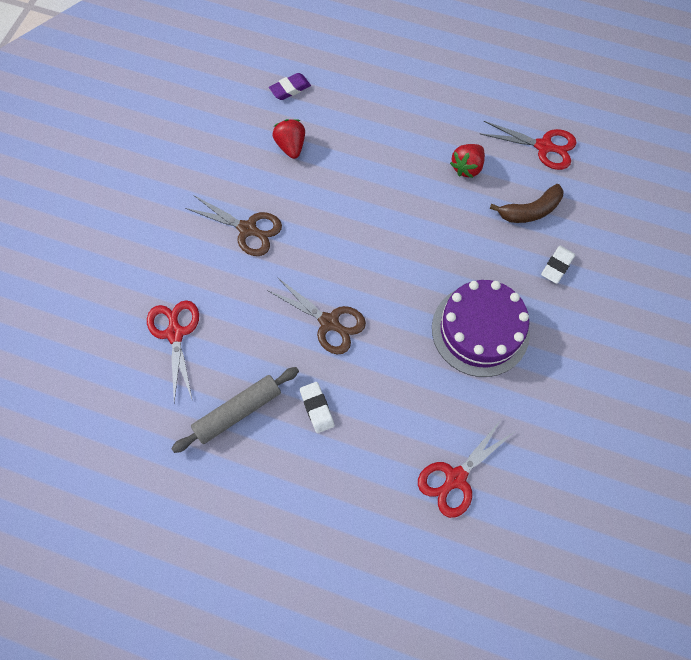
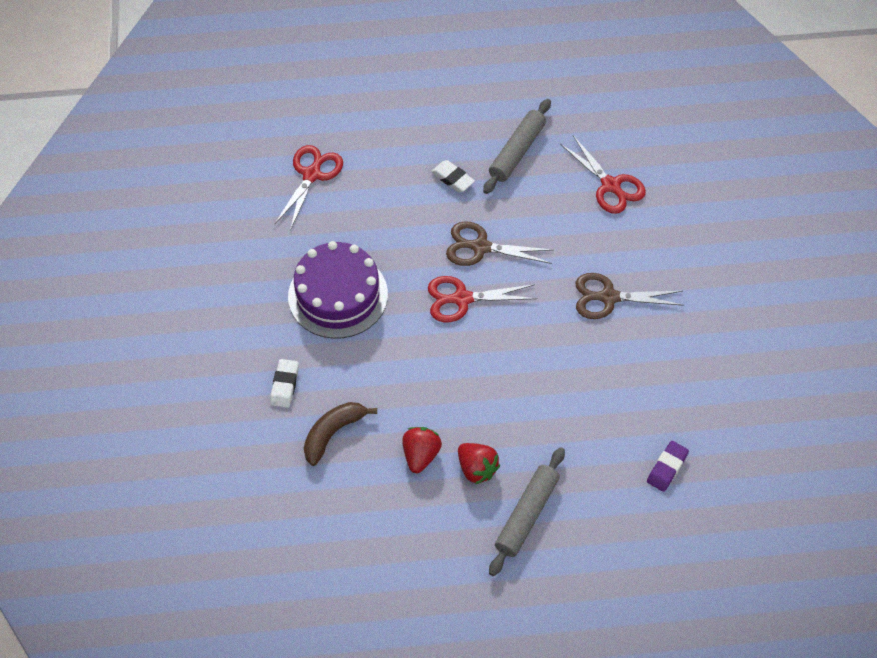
camera: 155 degrees right, 10 degrees down
red strawberry [272,119,305,159] -> red strawberry moved to [458,443,500,485]
red scissors [480,121,577,170] -> red scissors moved to [428,276,537,322]
none -> grey rolling pin [489,447,565,576]

